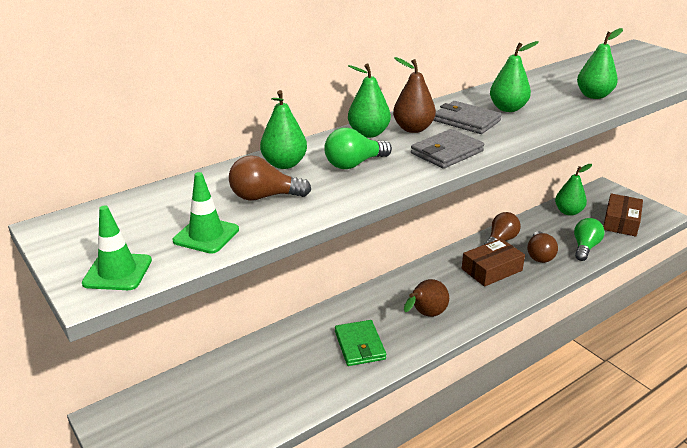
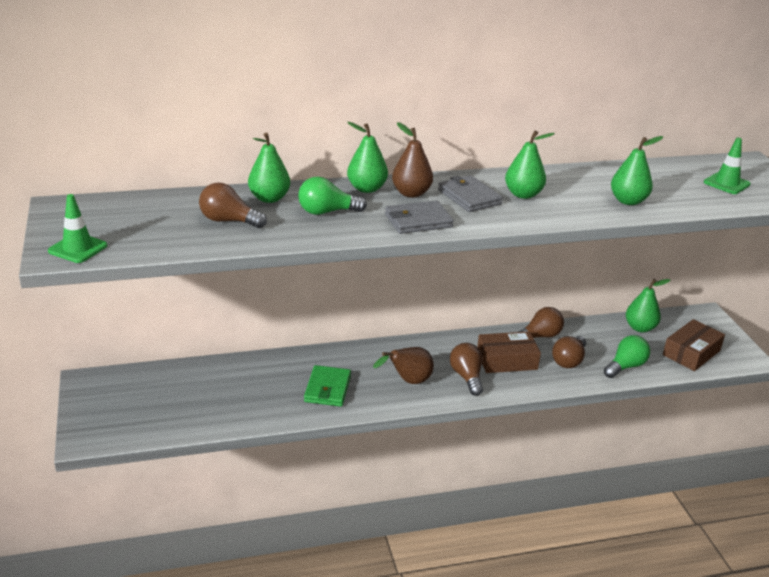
camera: 20 degrees right, 0 degrees up
green traffic cone [173,172,239,254] -> green traffic cone moved to [704,137,751,194]
none -> brown light bulb [450,343,483,396]

